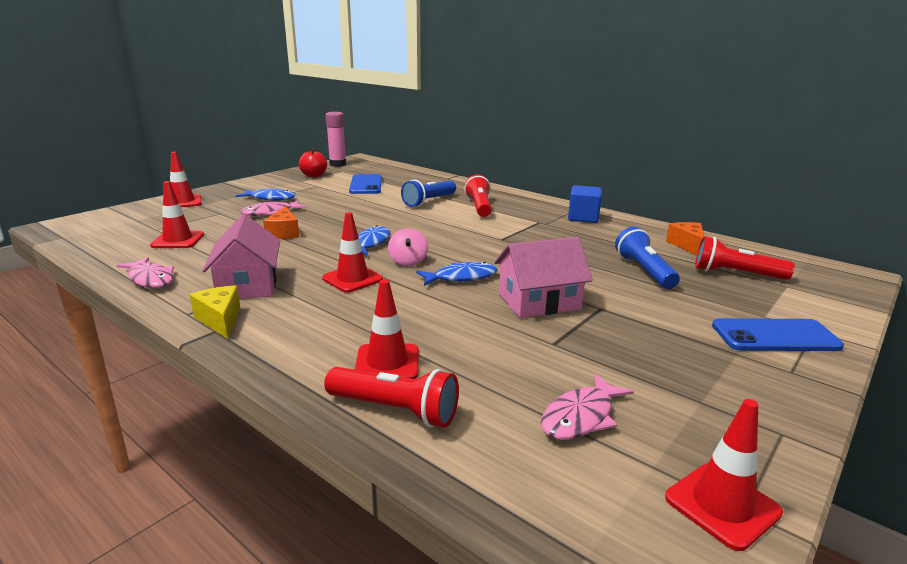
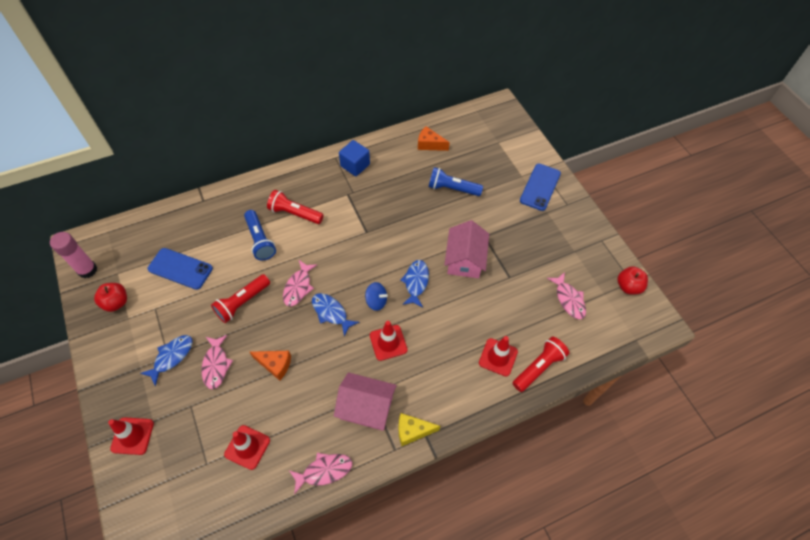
camera: 65 degrees left, 35 degrees up
pink spinning top [388,228,428,266] -> blue spinning top [365,282,388,311]
red traffic cone [665,399,783,551] -> red apple [617,266,648,294]
red flashlight [695,236,795,280] -> red flashlight moved to [211,274,270,323]
none -> pink fish [283,260,317,306]

